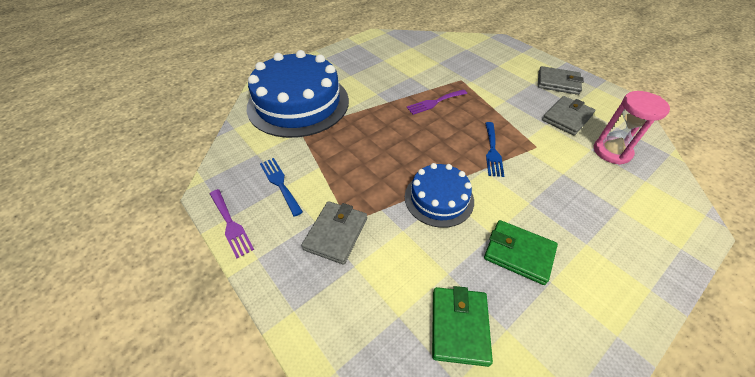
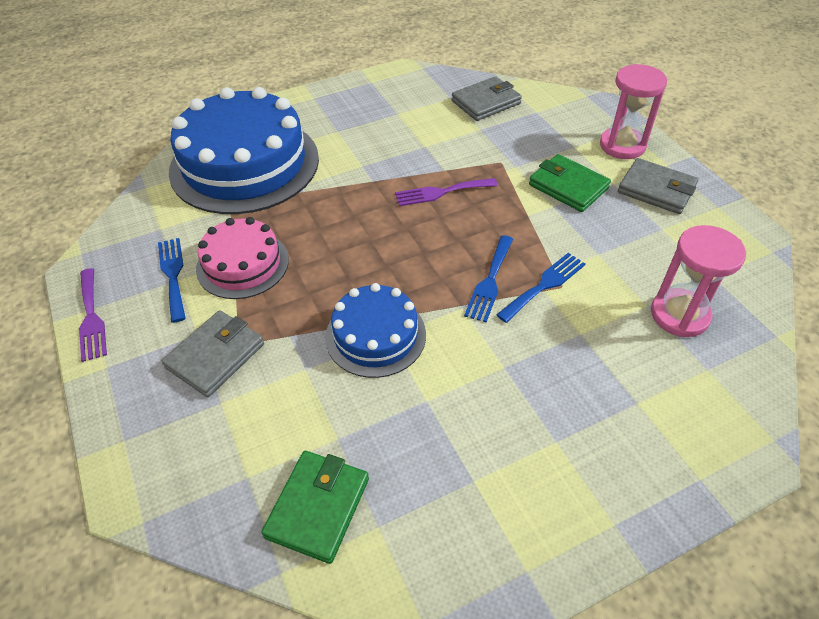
camera: 15 degrees right, 0 degrees up
green wallet [484,220,558,285] -> green wallet moved to [529,154,611,212]
grey wallet [542,96,595,135] -> grey wallet moved to [452,76,522,121]
none -> pink cake [196,217,289,299]
none -> blue fork [496,253,586,323]
none -> pink hourglass [600,64,667,159]

